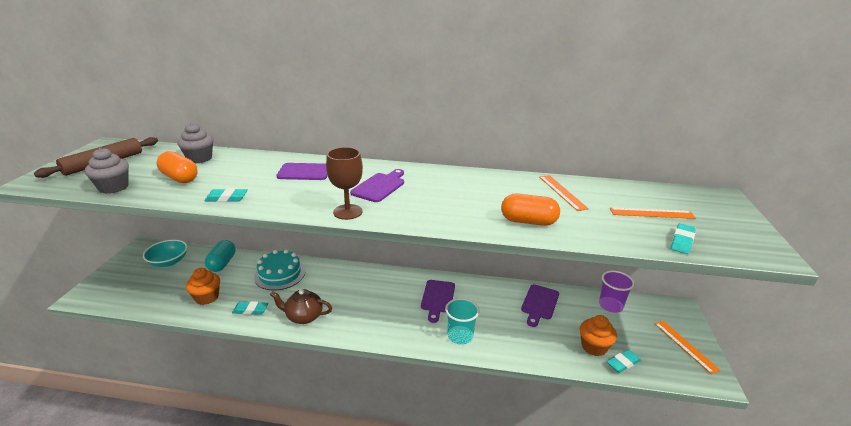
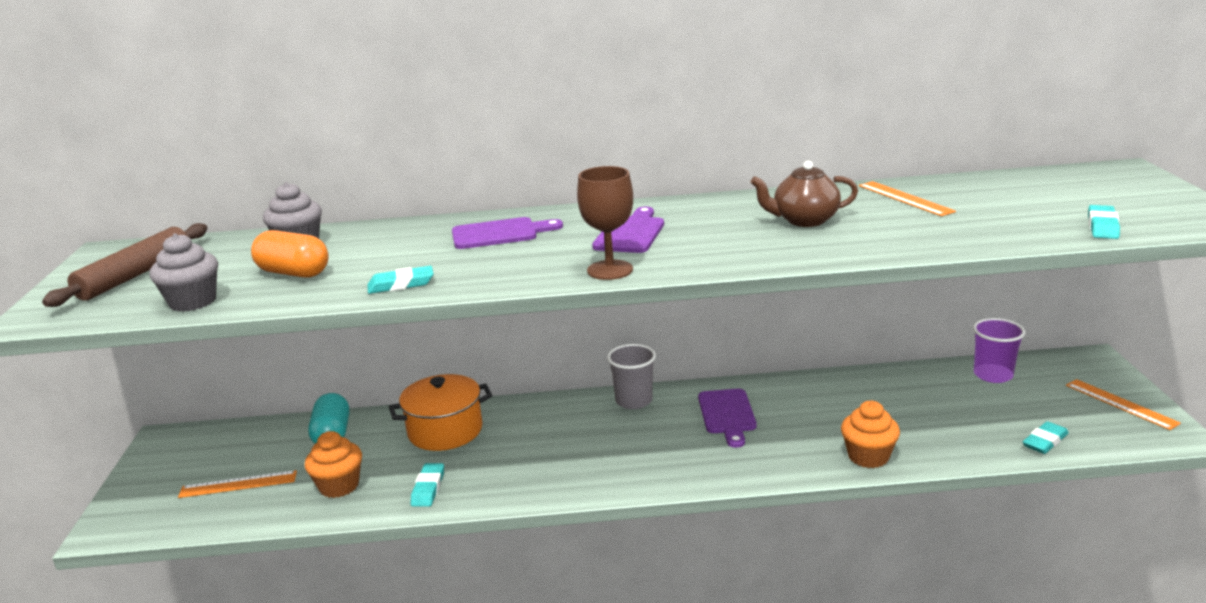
camera: 10 degrees left, 5 degrees down
turquoise bowl [143,240,188,267] -> none
turquoise eraser [232,301,268,315] -> turquoise eraser turned 75 degrees counterclockwise [411,463,444,507]
turquoise cake [254,249,305,290] -> orange pot [389,374,492,451]
brown teapot [270,289,332,324] -> brown teapot moved to [750,161,858,227]
turquoise cup [445,298,479,345] -> none
orange capsule [501,194,560,226] -> none
purple cutting board [521,284,559,327] -> none
orange cupcake [580,315,617,356] -> orange cupcake moved to [841,401,900,468]
orange ruler [610,208,696,219] -> orange ruler moved to [178,470,297,498]
none -> grey cup [607,344,656,409]

